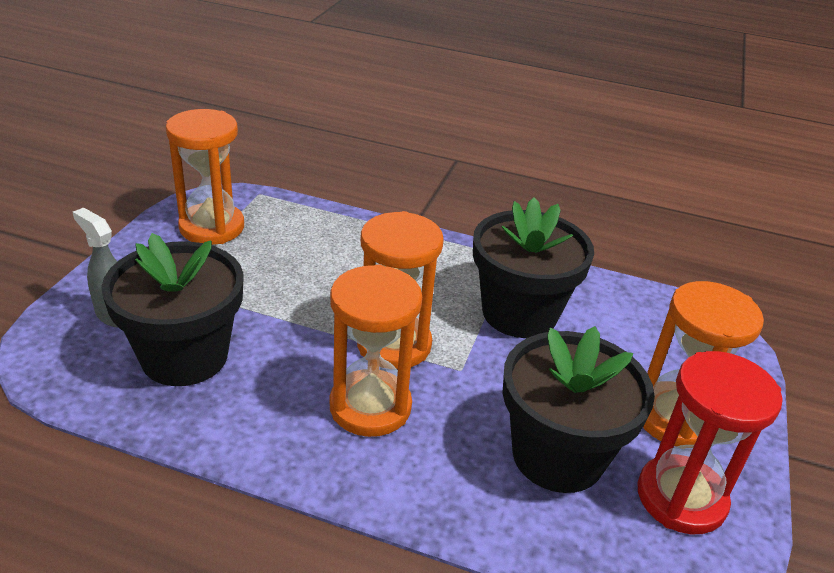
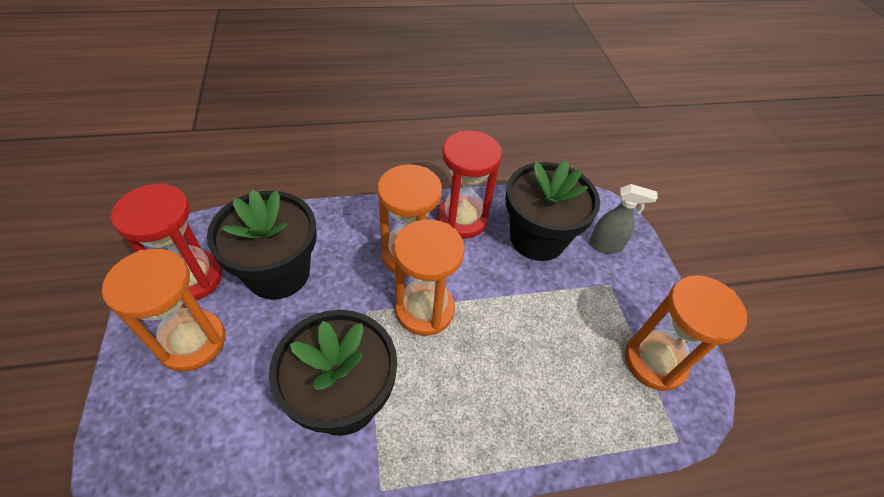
camera: 150 degrees right, 15 degrees up
none -> red hourglass [437,131,502,238]

